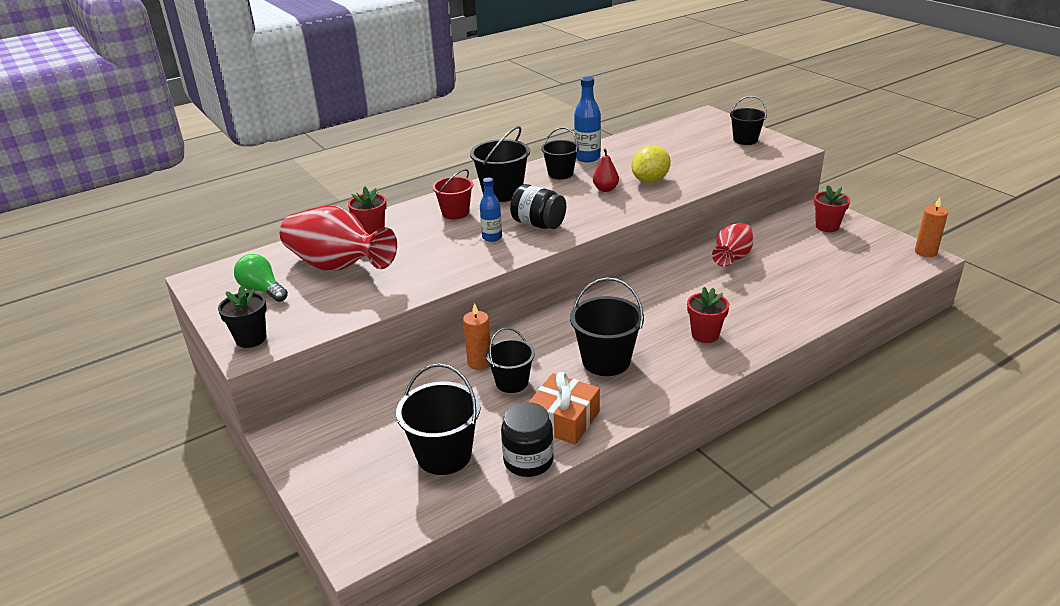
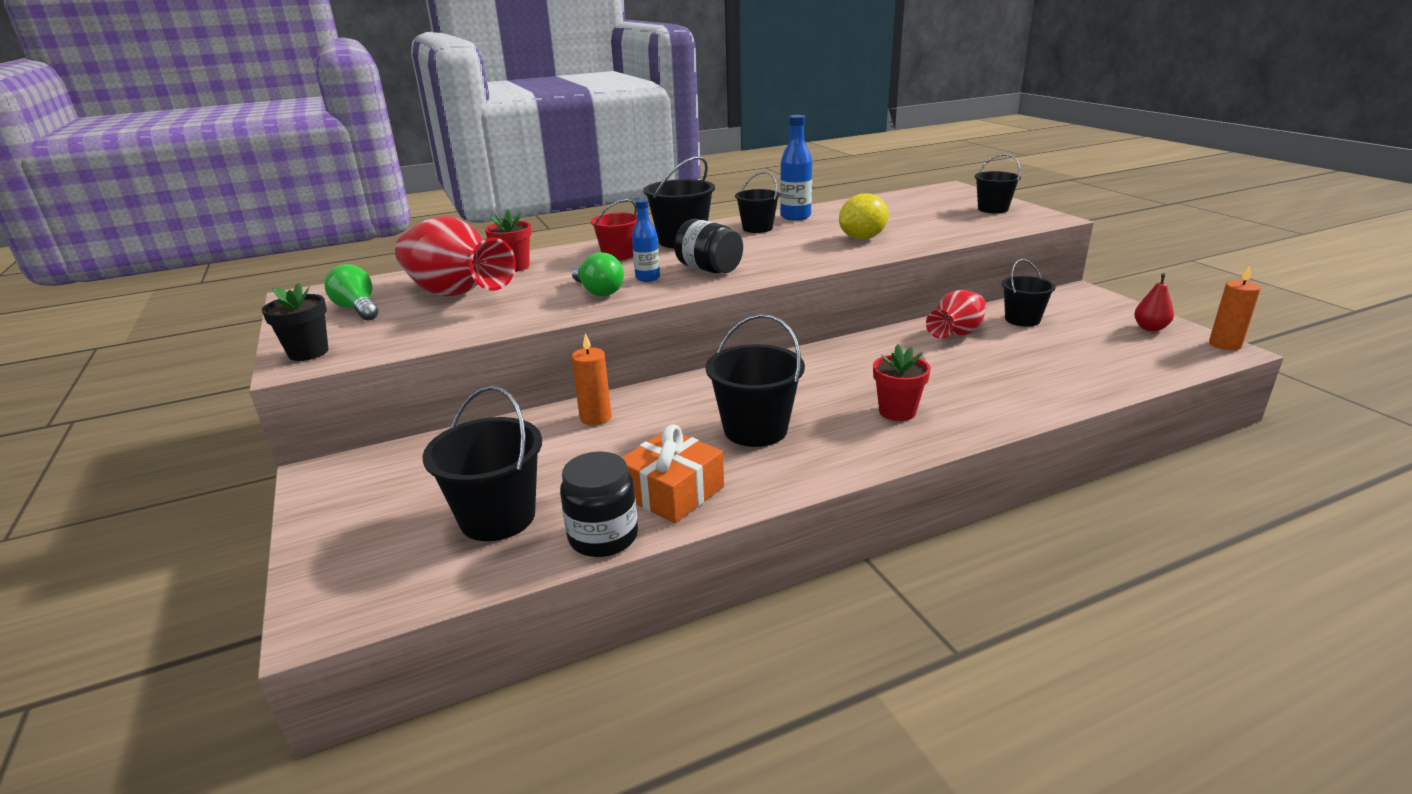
camera: 10 degrees right, 5 degrees down
black bucket [486,328,535,393] -> black bucket moved to [1002,259,1056,327]
red pear [593,148,619,192] -> red pear moved to [1134,273,1174,331]
red flower pot [814,185,850,232] -> none
none -> green light bulb [572,252,624,296]

